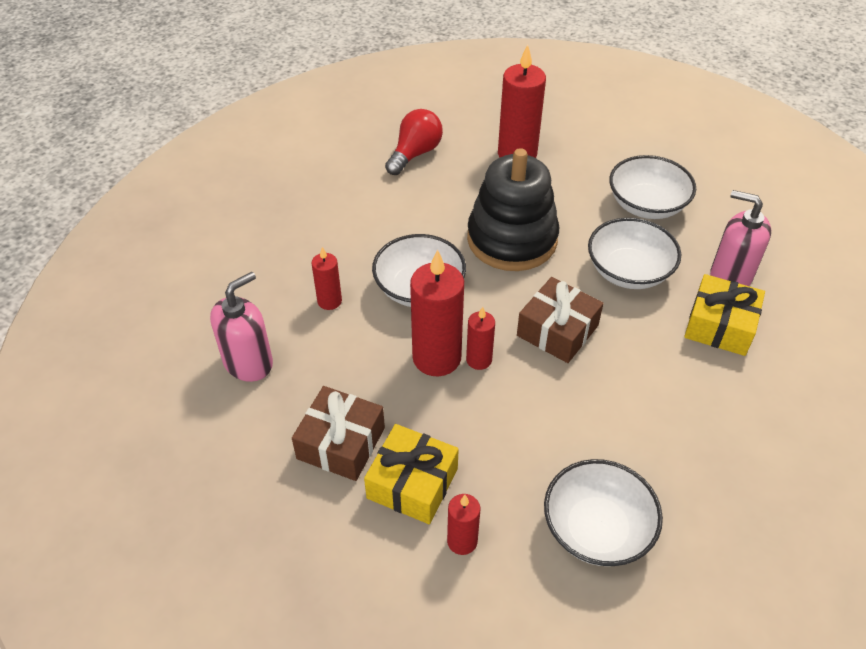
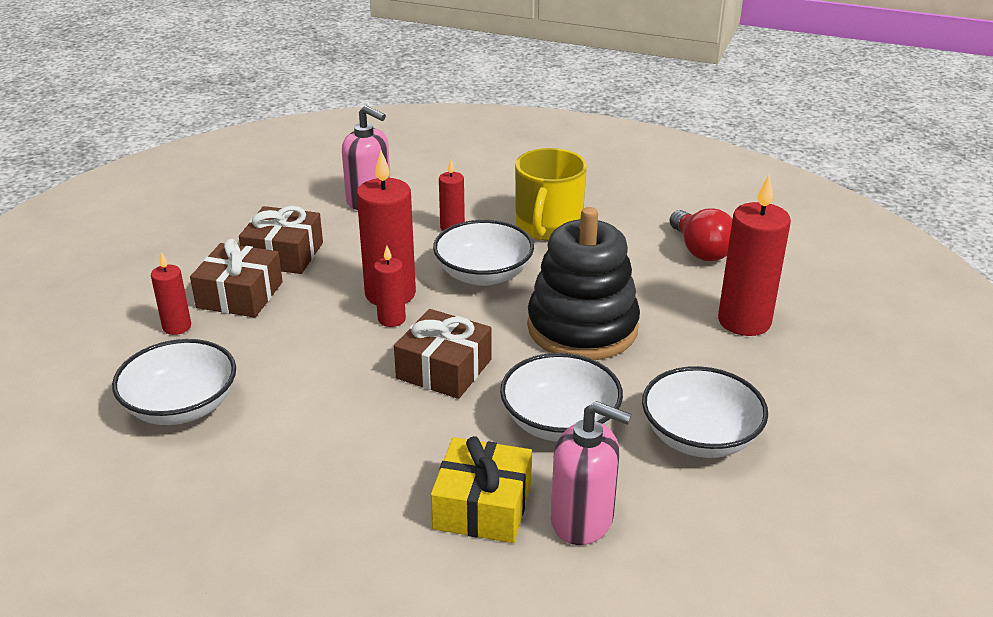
camera: 80 degrees right, 15 degrees down
yellow gift [364,424,459,524] -> brown gift [190,239,283,318]
red light bulb [385,109,443,175] -> red light bulb turned 45 degrees clockwise [669,208,732,261]
pink soap dispenser [710,190,771,286] -> pink soap dispenser turned 90 degrees clockwise [551,401,631,545]
none -> yellow mug [515,148,587,241]

